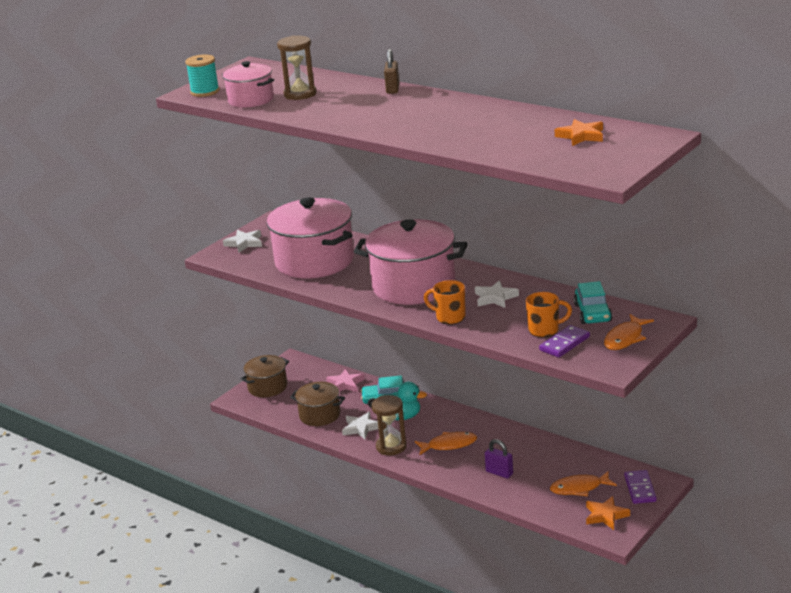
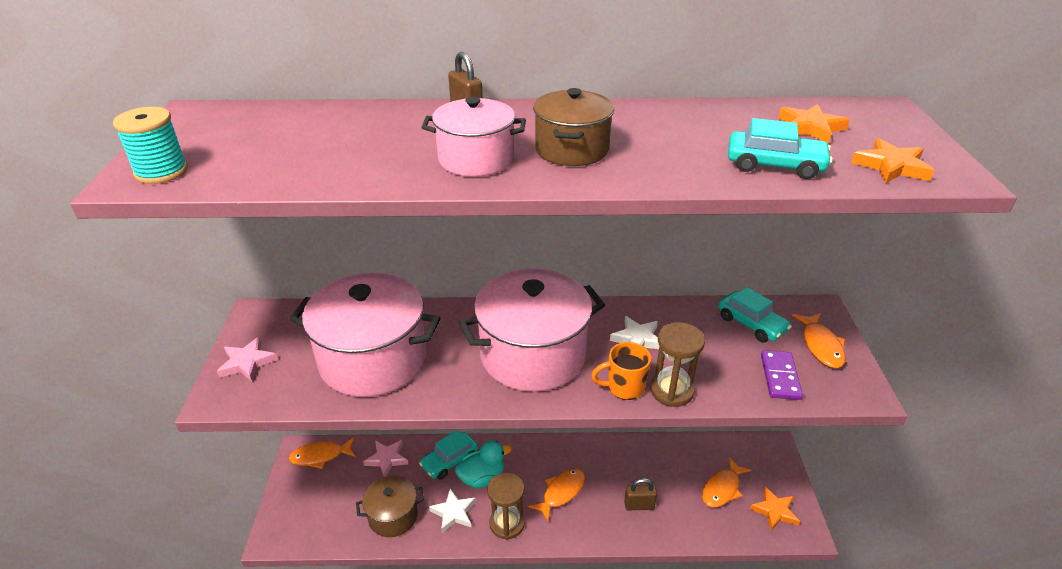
camera: 40 degrees left, 10 degrees up
pink pot [222,61,274,108] -> pink pot moved to [421,97,526,177]
white star [223,230,262,253] -> pink star [217,337,278,381]
brown pot [241,355,289,397] -> brown pot moved to [533,88,614,166]
brown hourglass [277,36,317,100] -> brown hourglass moved to [650,322,705,407]
purple padlock [485,439,513,478] -> brown padlock [624,478,657,511]
orange mug [526,292,572,337] -> none
purple domino [624,470,657,504] -> none
none -> orange fish [288,437,355,469]
none -> turquoise car [728,118,833,179]
none -> orange star [851,138,935,183]

